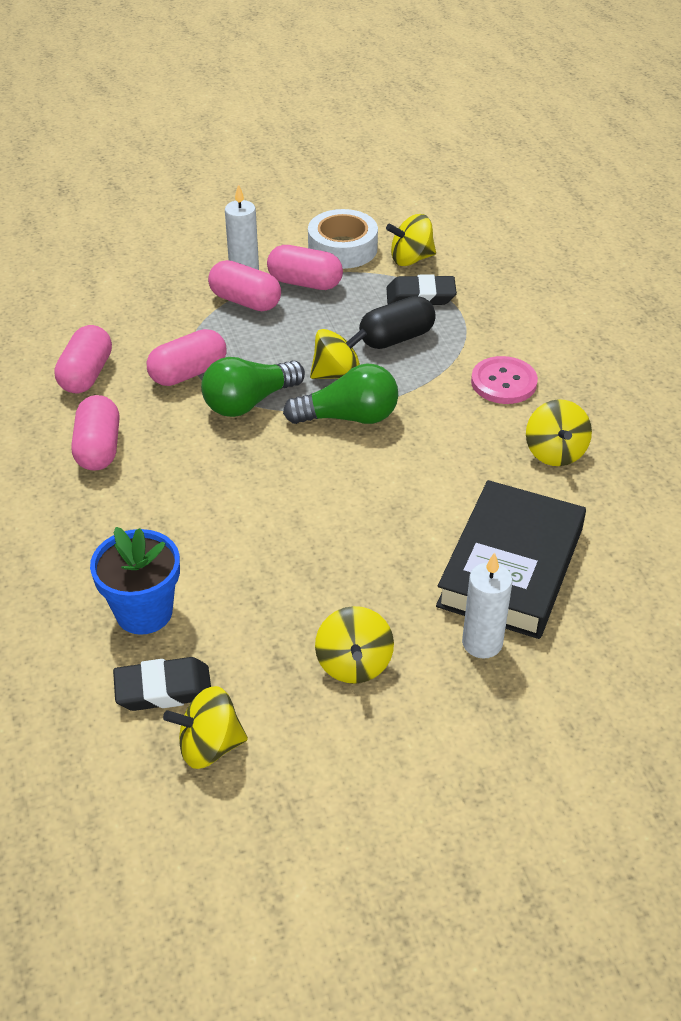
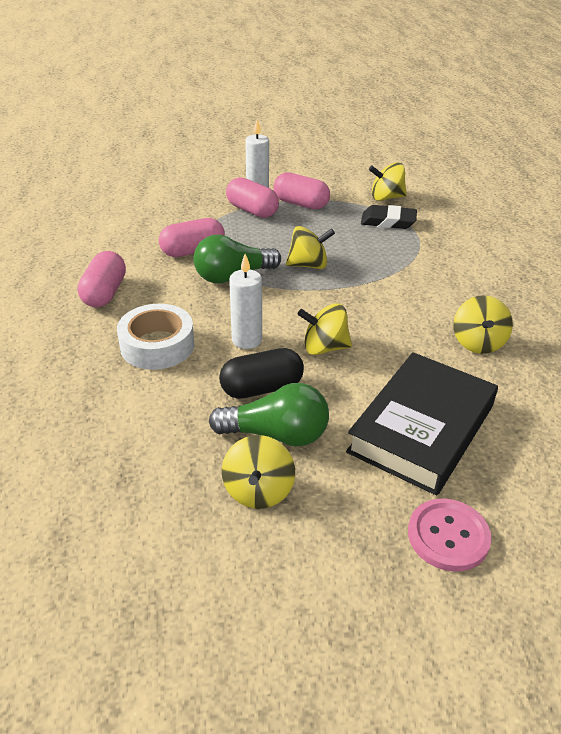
camera: 10 degrees right, 5 degrees down
pink capsule [54,325,112,393] -> none
blue flower pot [90,527,180,635] -> none
black eraser [113,657,211,711] -> none
yellow spinning top [163,686,248,769] -> yellow spinning top moved to [298,303,352,355]
green light bulb [283,363,398,424] -> green light bulb moved to [209,383,329,447]
white tape [308,209,378,269] -> white tape moved to [117,304,194,370]
black capsule [359,296,436,349] -> black capsule moved to [219,348,304,399]
white candle [462,552,513,659] -> white candle moved to [229,254,262,349]
pink button [471,356,538,404] -> pink button moved to [408,498,491,572]

